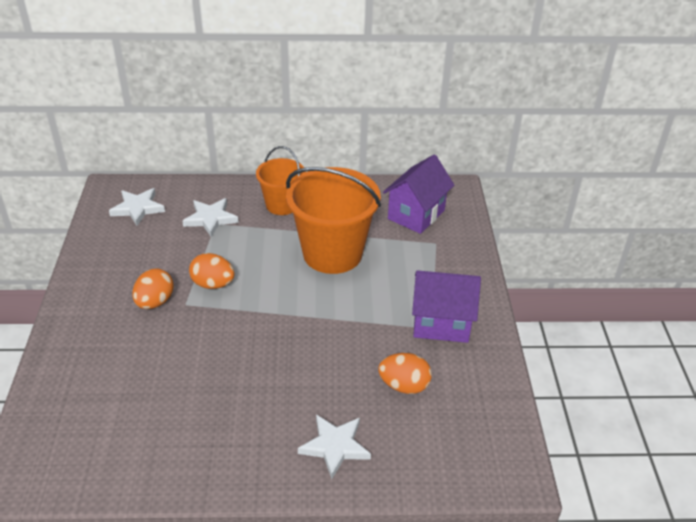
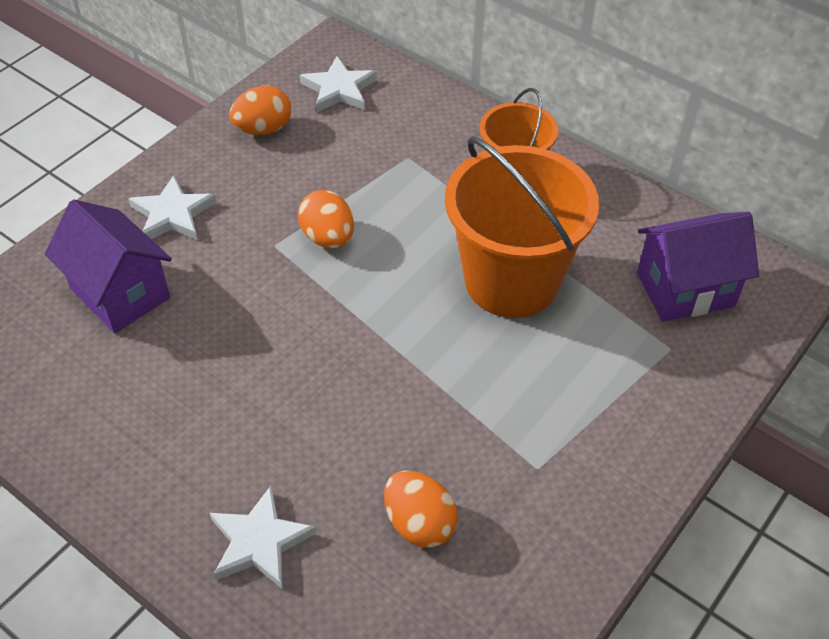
camera: 40 degrees right, 10 degrees up
orange egg [132,268,173,309] -> orange egg moved to [229,85,291,135]
white star [182,198,239,237] -> white star moved to [128,175,217,240]
purple house [412,270,481,343] -> purple house moved to [45,200,172,333]

